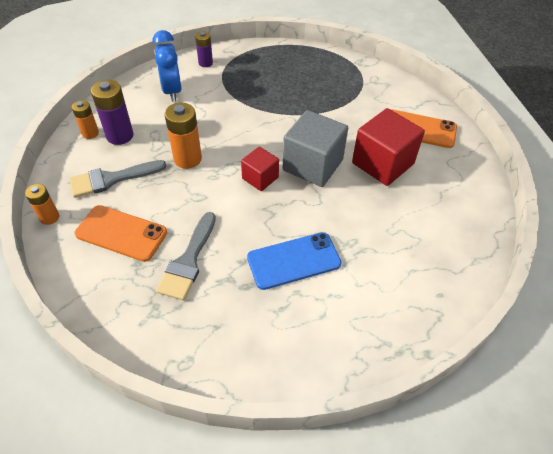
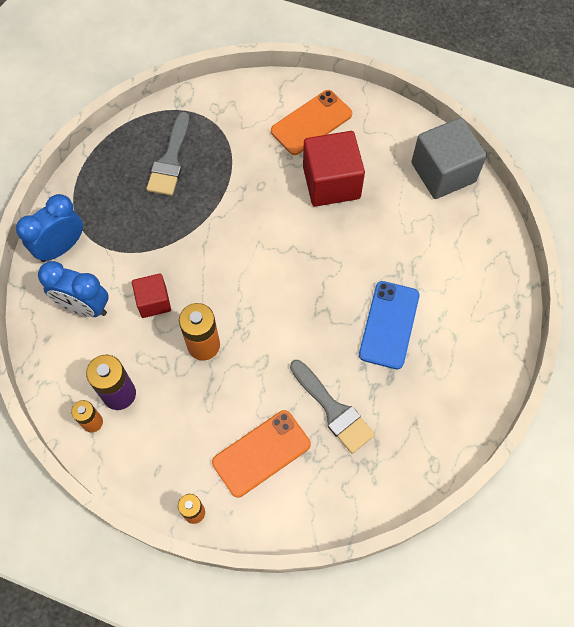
camera: 55 degrees left, 15 degrees up
grey brush [69,160,167,198] -> grey brush moved to [146,112,189,196]
purple battery [195,31,213,67] -> blue clock [16,194,83,262]
red cube [241,147,279,191] -> red cube moved to [132,273,171,318]
grey cube [283,110,348,187] -> grey cube moved to [411,117,487,199]

